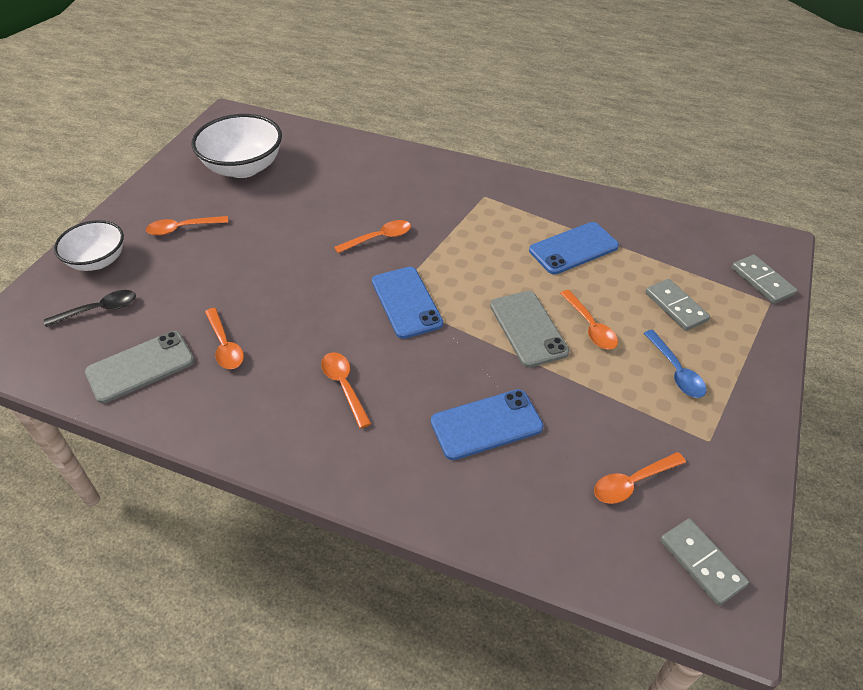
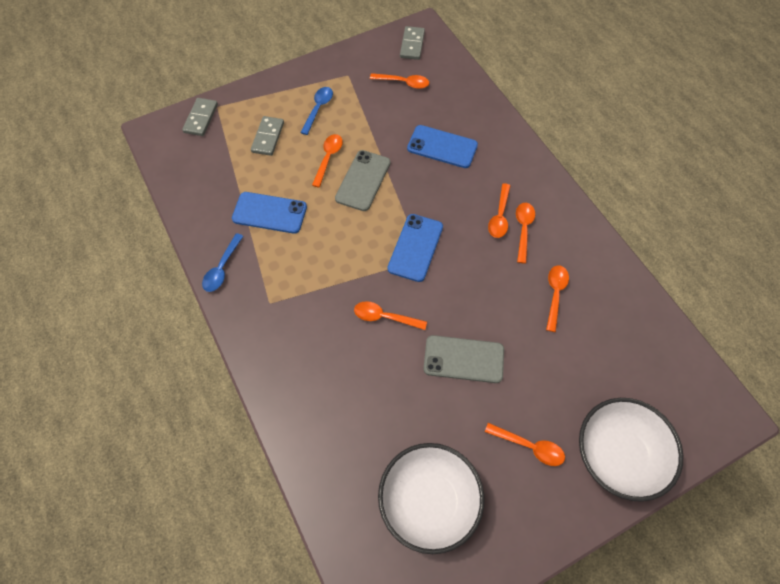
camera: 140 degrees left, 15 degrees up
black spoon [44,290,136,327] -> none
white bowl [54,220,124,271] -> white bowl [579,398,683,502], size x1.52
grey phone [85,331,194,403] -> grey phone moved to [423,335,504,383]
none -> blue spoon [202,233,244,292]
none -> orange spoon [516,203,535,264]

